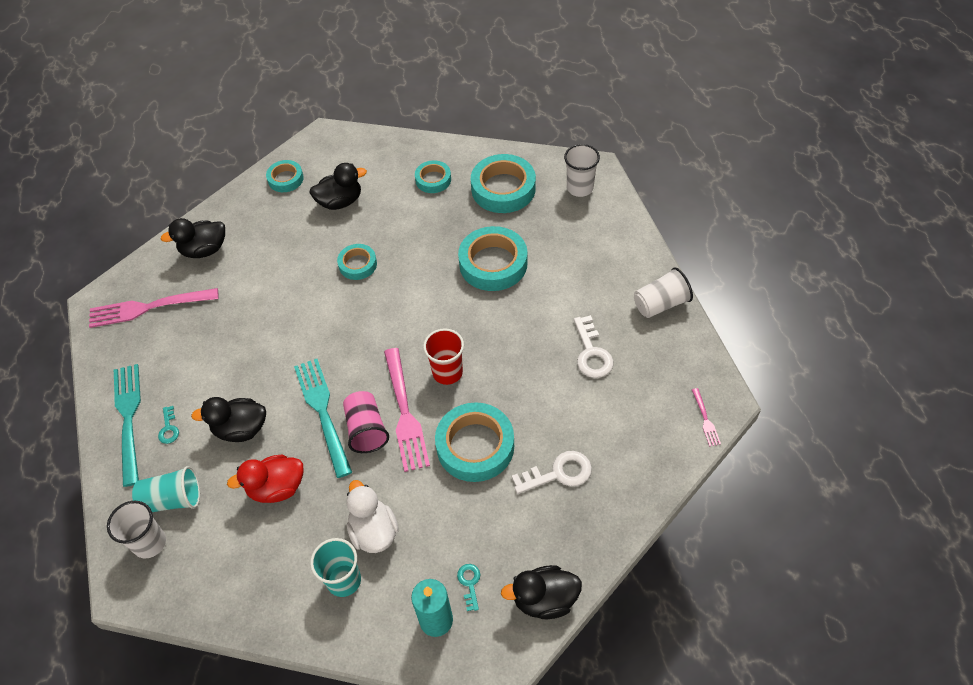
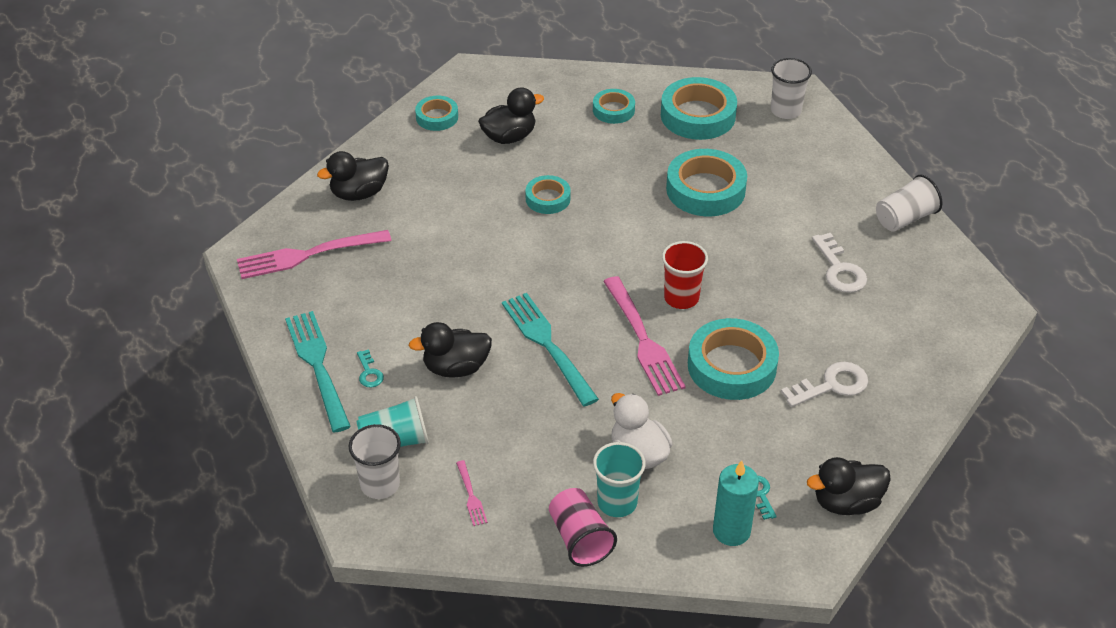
camera: 10 degrees left, 10 degrees down
red duck [227,455,303,503] -> none
pink cup [343,391,389,453] -> pink cup moved to [549,488,617,567]
pink fork [692,388,721,447] -> pink fork moved to [456,460,488,526]

